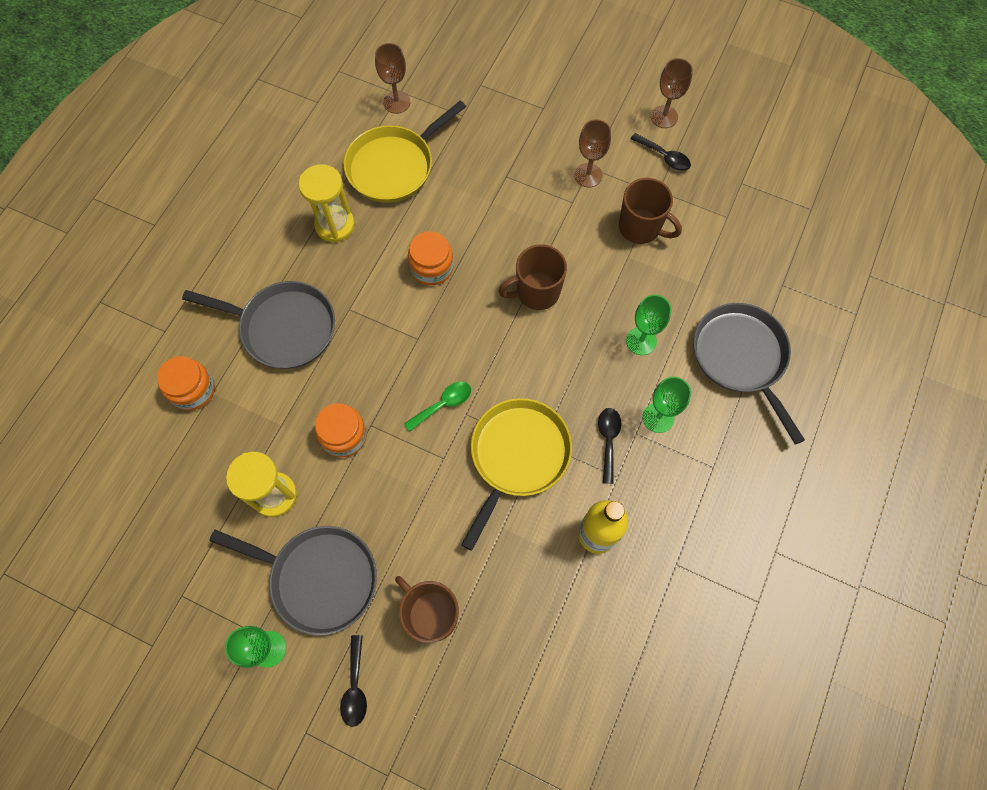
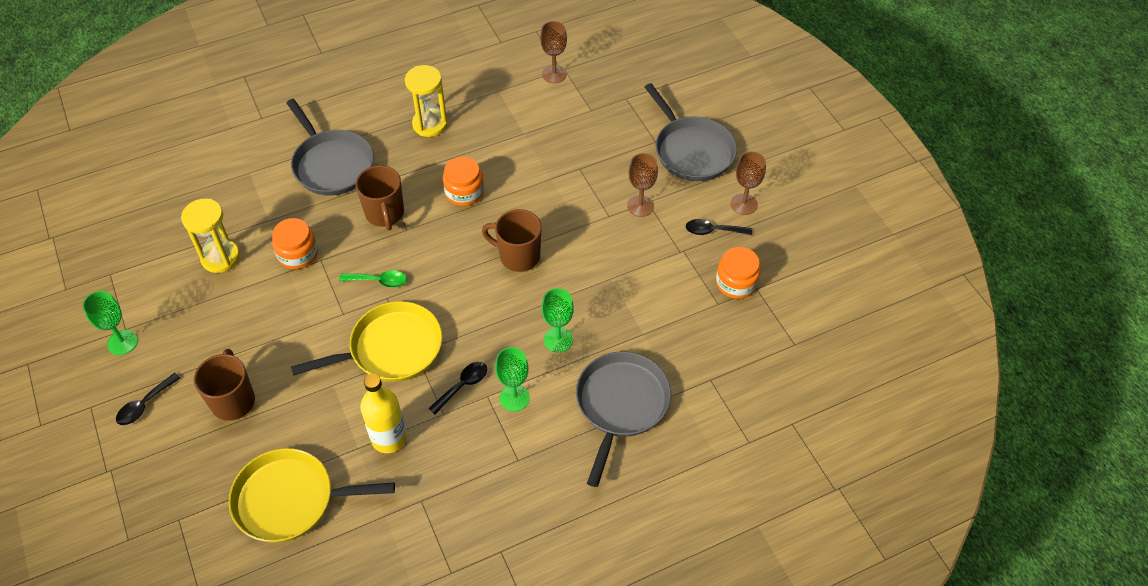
camera: 40 degrees right, 15 degrees down
orange jar [157,356,215,410] -> orange jar moved to [716,247,761,299]
grey pan [209,526,377,636] -> grey pan moved to [645,83,737,181]
yellow pan [344,101,466,203] -> yellow pan moved to [229,448,395,543]
brown mug [619,178,682,244] -> brown mug moved to [355,165,404,230]
black spoon [630,133,691,171] -> black spoon turned 105 degrees clockwise [686,219,752,235]

